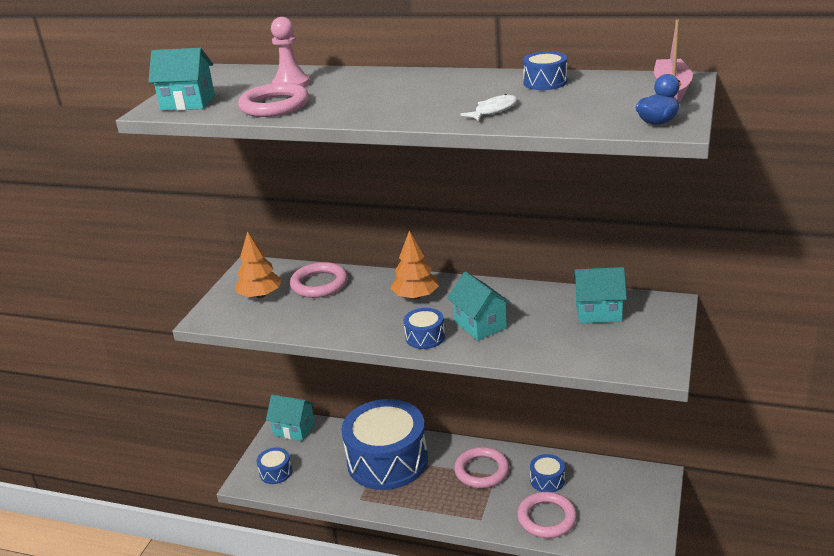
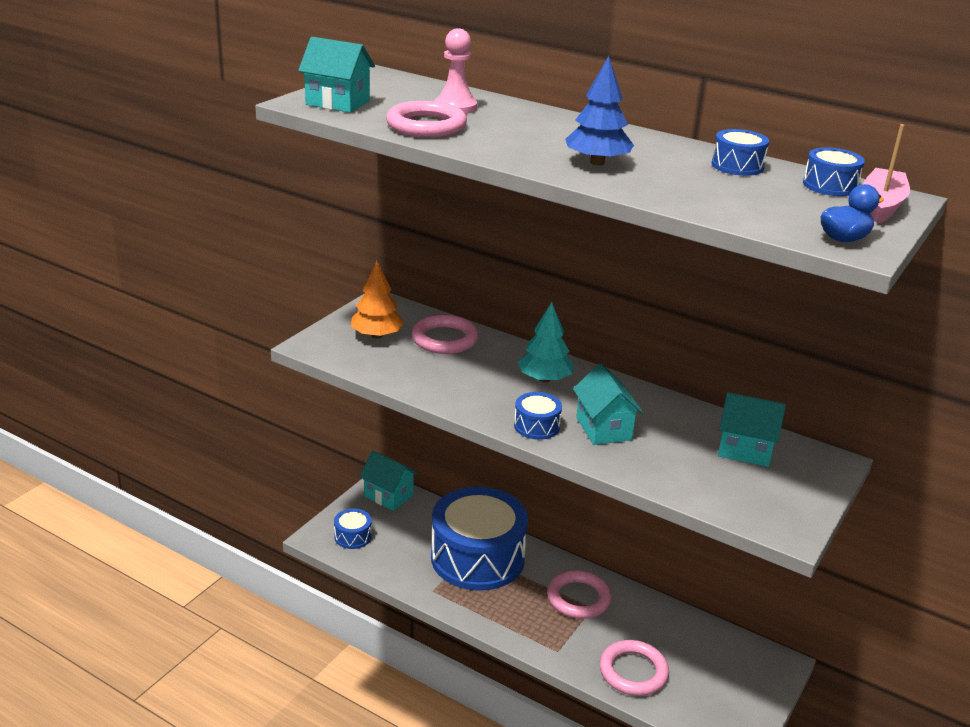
camera: 10 degrees right, 0 degrees up
orange tree [391,231,439,299] -> turquoise tree [518,302,574,383]
white fish [460,94,518,121] -> none
blue drum [530,454,565,492] -> blue drum moved to [803,147,865,196]
none -> blue tree [565,56,634,166]

